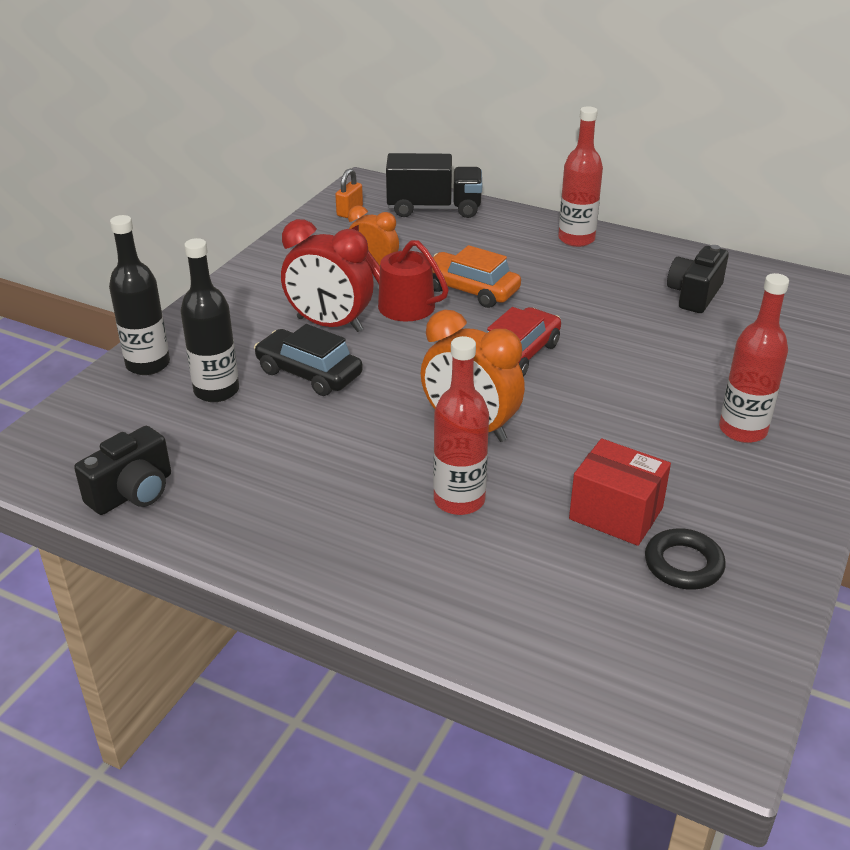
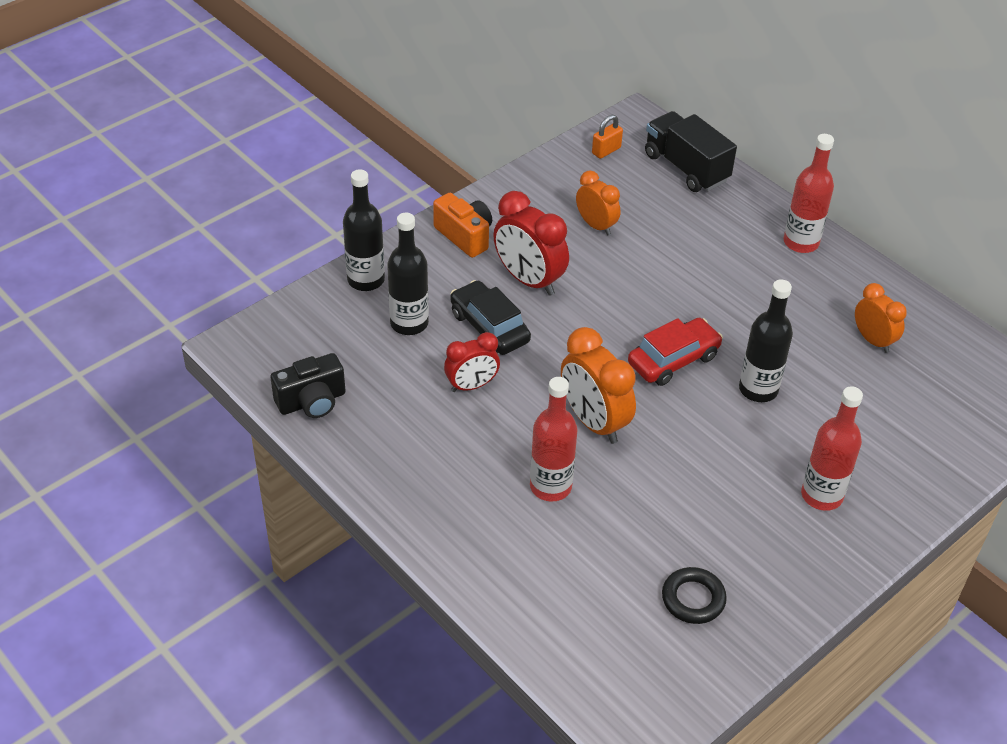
camera: 20 degrees right, 10 degrees up
red watering can [352,225,449,322] -> none
black truck [386,153,482,218] -> black truck turned 150 degrees counterclockwise [645,111,737,192]
orange car [432,245,521,308] -> none
red box [569,439,671,546] -> none
black camera [667,245,729,313] -> orange clock [855,283,907,353]
none -> orange camera [433,193,492,258]
none -> red clock [444,332,500,392]
none -> black bottle [739,279,793,402]

